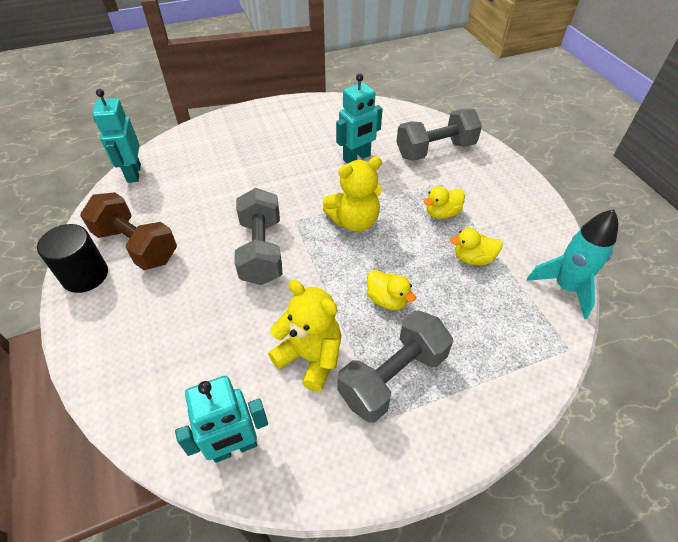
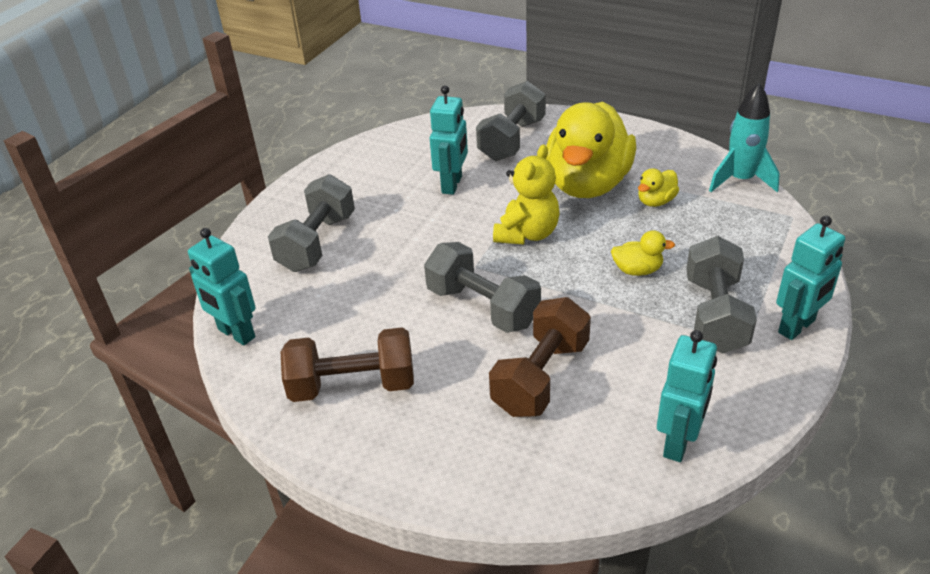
camera: 40 degrees left, 10 degrees down
black cylinder [37,224,108,293] -> none
yellow teddy bear [268,280,341,392] -> none
yellow duck [423,186,465,219] -> yellow duck [546,102,636,198], size x2.48
none -> grey dumbbell [268,174,355,272]
none -> brown dumbbell [489,297,591,417]
none -> turquoise robot [776,215,845,340]

